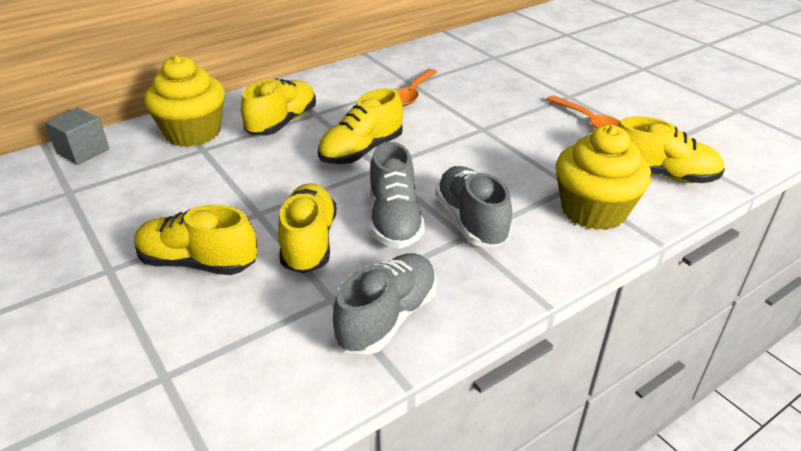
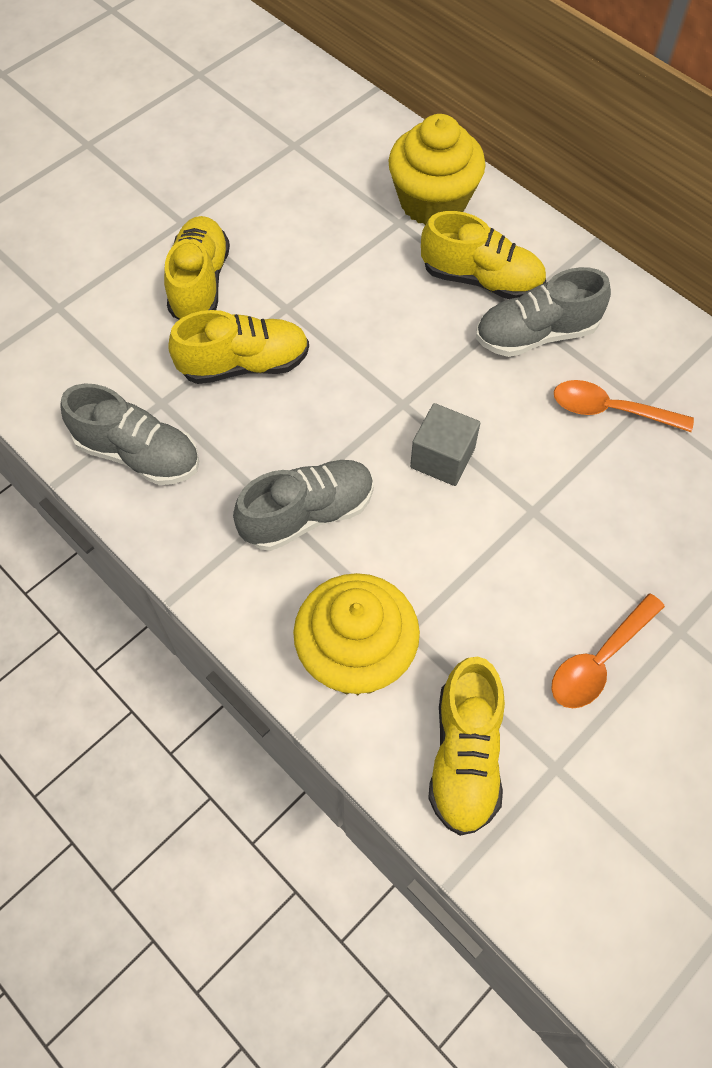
camera: 80 degrees right, 25 degrees up
grey cube [45,108,109,165] -> grey cube moved to [410,403,480,486]
yellow shoe [318,88,403,164] -> none
grey shoe [370,142,425,249] -> grey shoe moved to [476,267,611,357]

